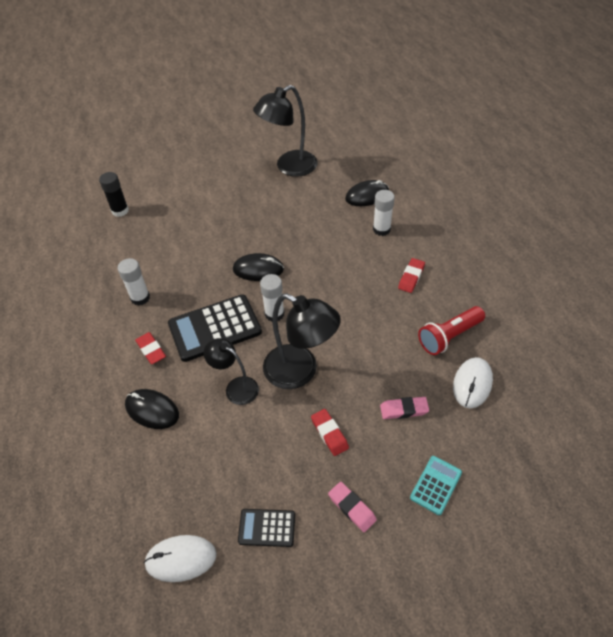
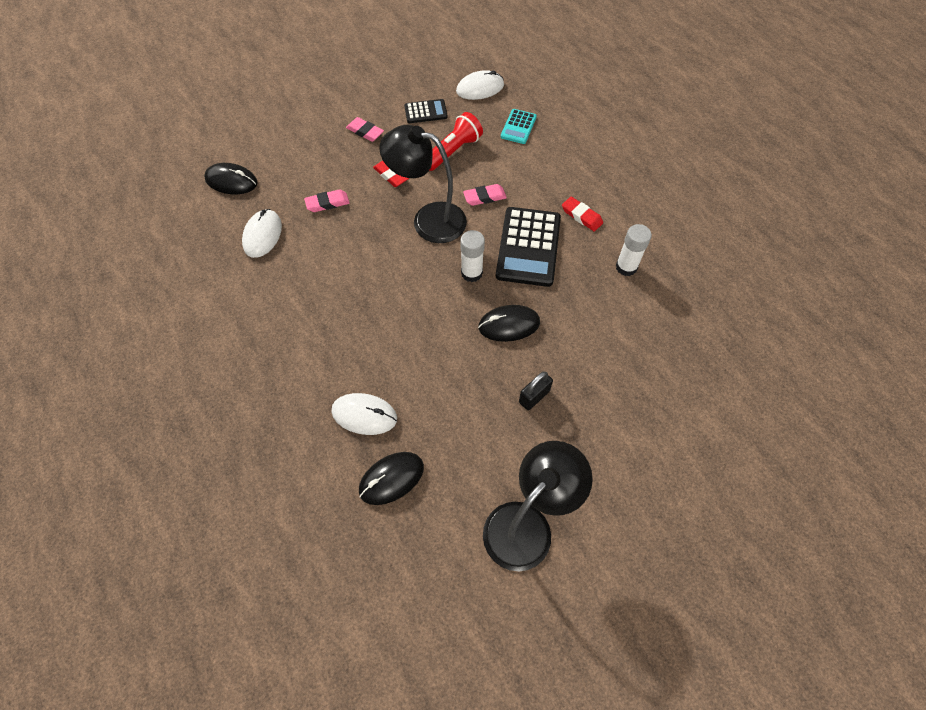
camera: 165 degrees right, 10 degrees up
black glue stick [99,172,129,217] -> none
black mouse [125,389,179,429] -> black mouse moved to [204,163,258,194]
black calculator [168,294,262,362] -> black calculator turned 135 degrees clockwise [496,207,561,287]
black lamp [204,338,259,405] -> pink eraser [463,184,507,206]
white glue stick [373,190,395,236] -> white mouse [331,393,397,435]
red eraser [398,258,425,293] -> none
turquoise calculator [410,456,462,515] -> turquoise calculator moved to [501,109,537,144]
red flashlight [418,306,485,355] -> red flashlight moved to [430,112,483,171]
none -> black padlock [519,372,553,410]

